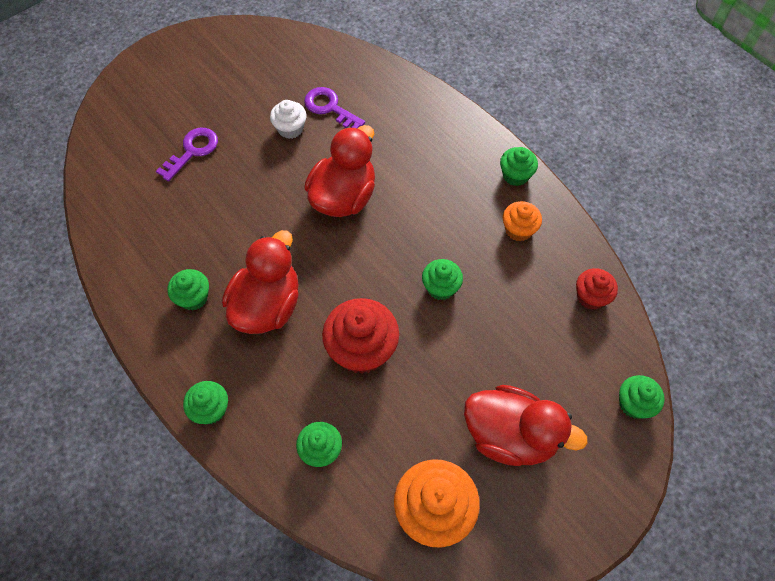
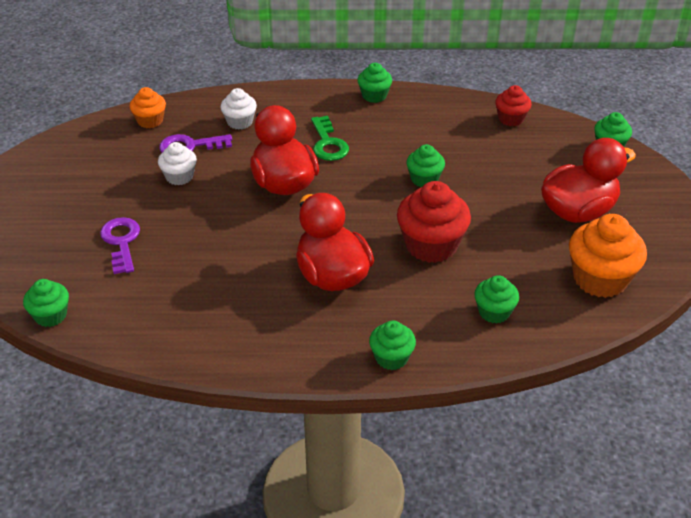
camera: 50 degrees left, 20 degrees down
green cupcake [167,269,209,311] -> green cupcake moved to [23,279,69,327]
orange cupcake [503,201,542,241] -> orange cupcake moved to [129,87,166,128]
none -> white cupcake [221,88,257,130]
none -> green key [311,116,349,161]

